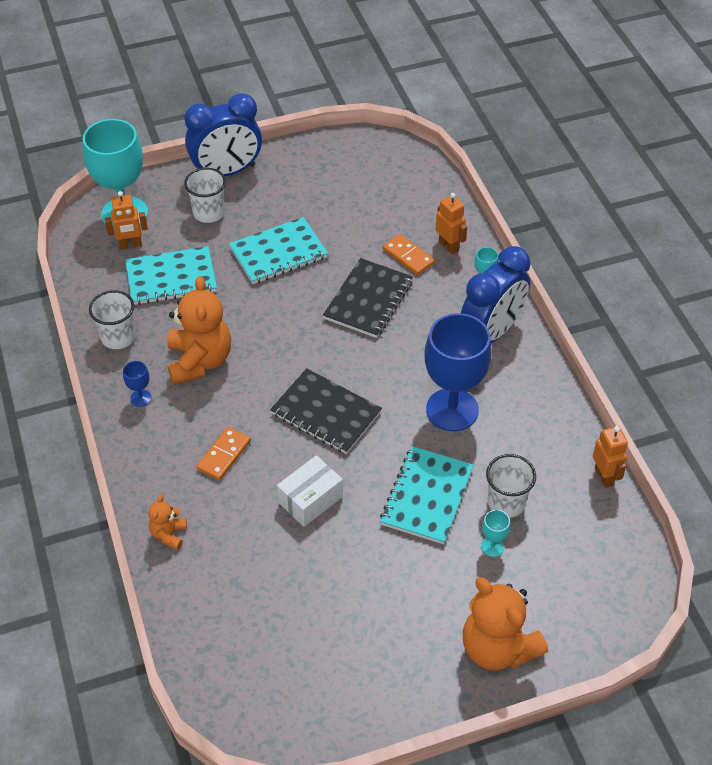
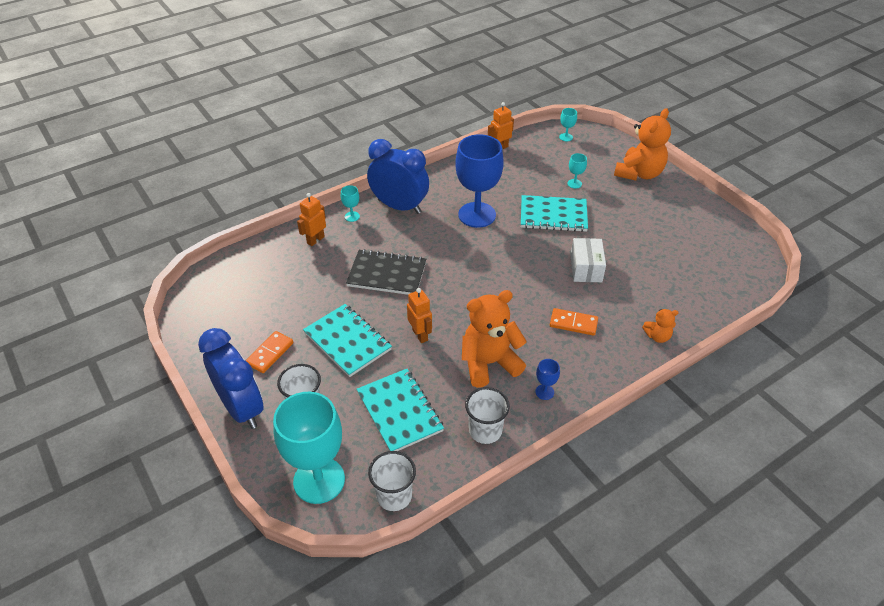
camera: 105 degrees left, 5 degrees down
orange robot [105,191,148,250] -> orange robot moved to [407,288,432,343]
black notebook [270,368,382,454] -> none
white box [277,455,343,527] -> white box turned 60 degrees clockwise [570,238,606,282]
orange domino [383,234,435,275] -> orange domino moved to [245,331,293,373]
white cup [486,454,536,518] -> white cup moved to [368,451,416,511]
none -> turquoise goblet [559,108,577,141]

